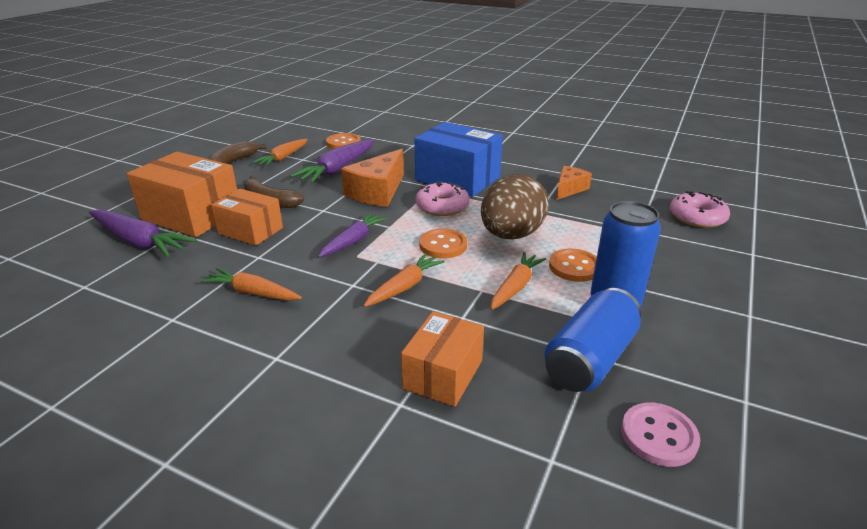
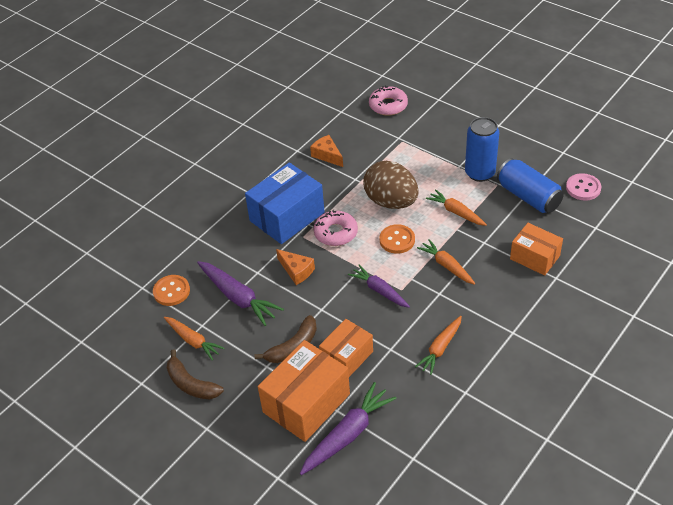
camera: 75 degrees left, 15 degrees up
orange cheese [341,149,404,207] -> orange cheese [276,249,315,285], size x0.60
orange button [549,249,597,282] -> none

